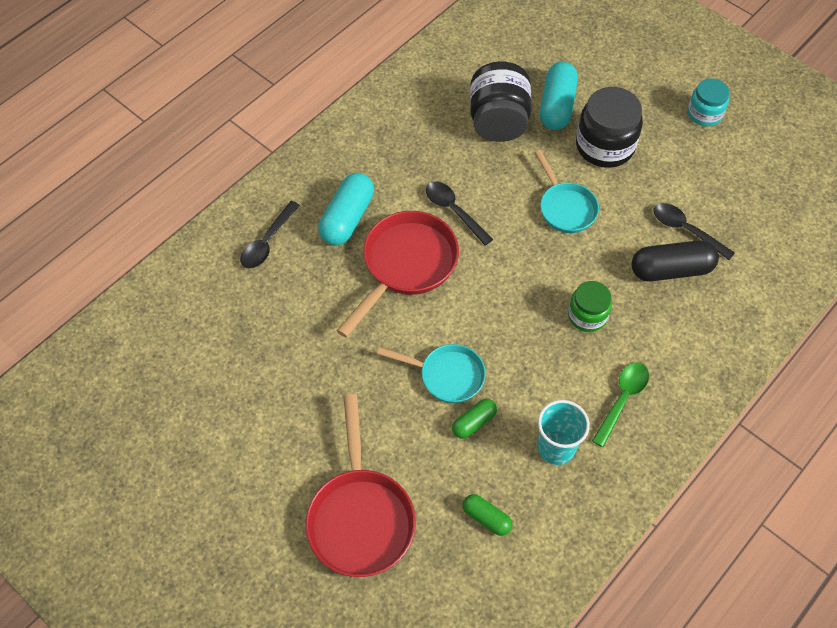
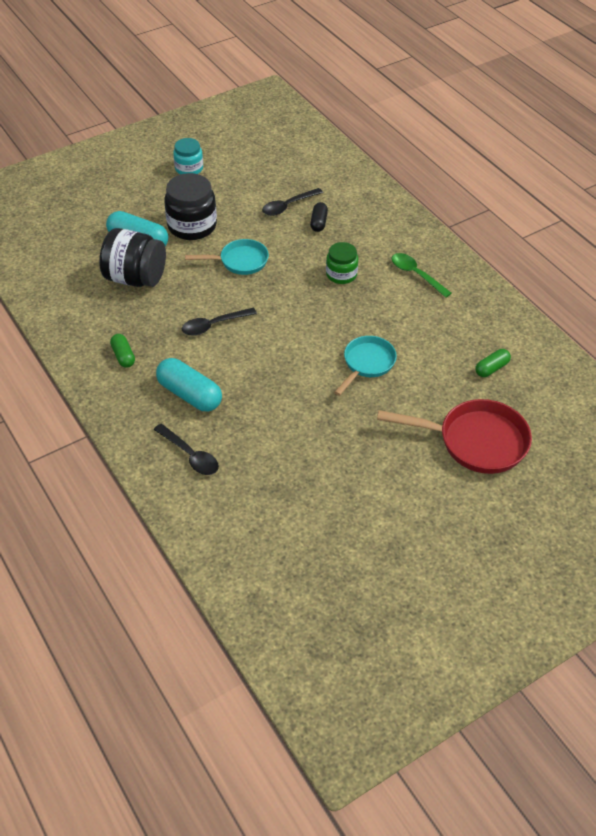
camera: 75 degrees left, 10 degrees down
red pan [336,211,459,338] -> none
green capsule [452,399,497,439] -> green capsule moved to [110,334,135,368]
turquoise cup [537,400,590,465] -> none
black capsule [631,240,719,282] -> black capsule [310,202,328,232], size x0.56

